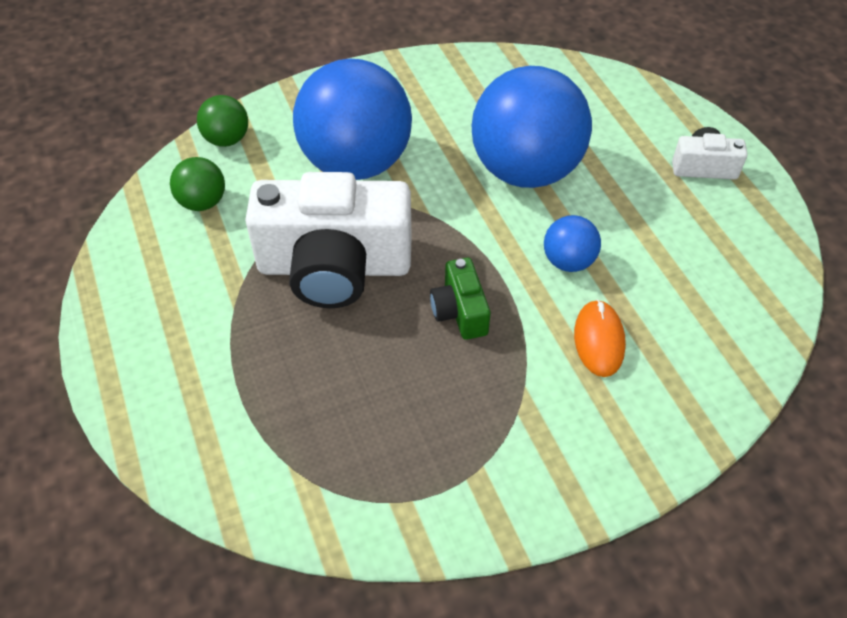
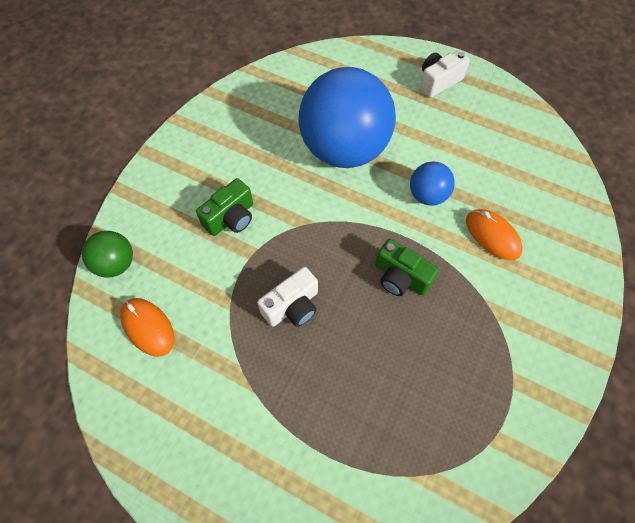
camera: 40 degrees left, 10 degrees up
green ball [170,157,225,211] -> orange mouse [120,298,174,357]
white camera [245,172,412,308] -> white camera [257,267,318,327], size x0.46
blue ball [293,58,412,180] -> green camera [196,178,253,236]

